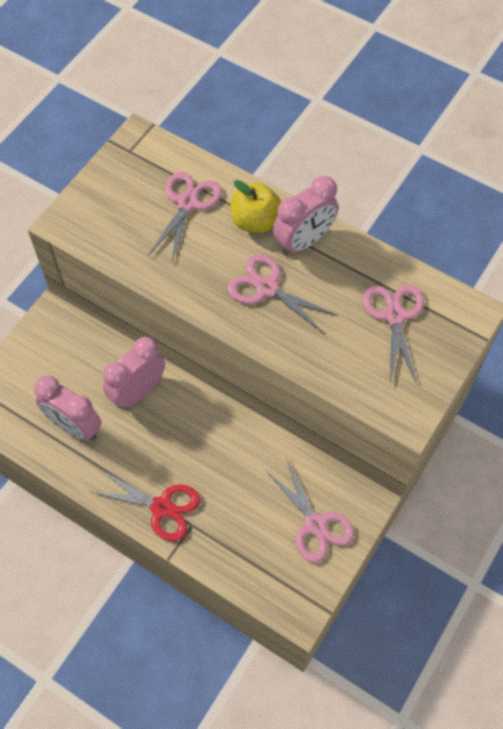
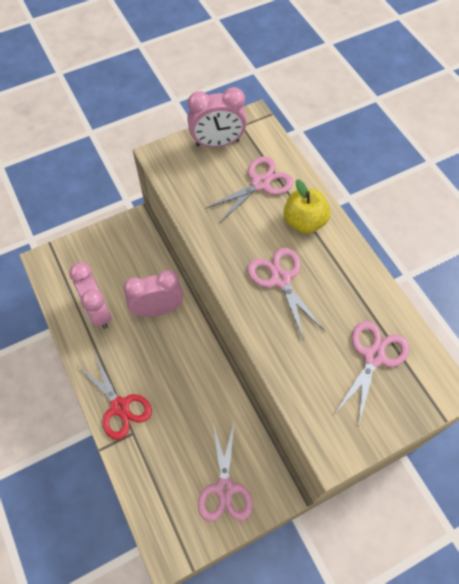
camera: 30 degrees right, 0 degrees up
pink clock [273,176,339,256] -> pink clock moved to [187,87,247,147]

